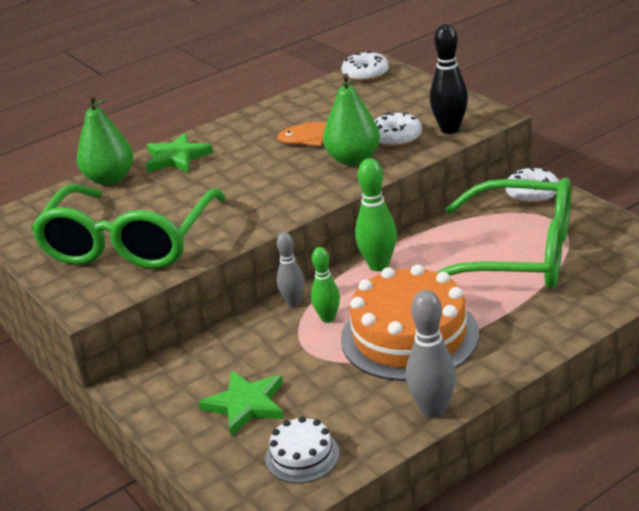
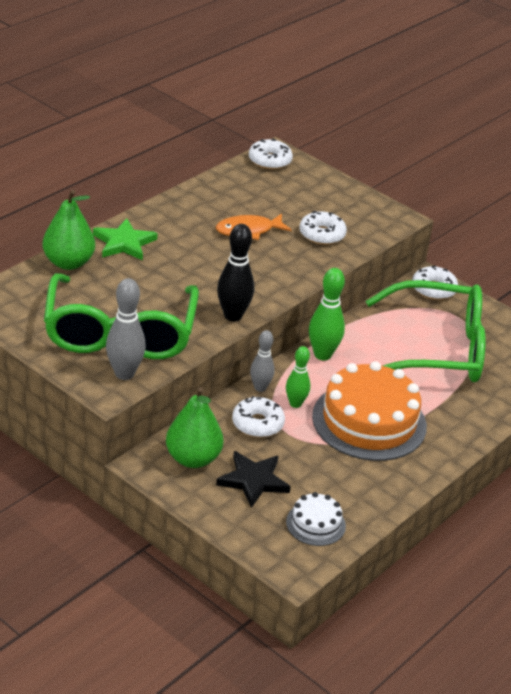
camera: 20 degrees left, 5 degrees up
green star [199,371,284,436] -> black star [216,451,291,508]
green pear [323,73,380,166] -> green pear moved to [166,387,224,468]
grey bowling pin [406,290,456,418] -> grey bowling pin moved to [106,278,146,380]
black bowling pin [430,24,468,134] -> black bowling pin moved to [217,224,254,321]
none -> white donut [232,396,285,438]

